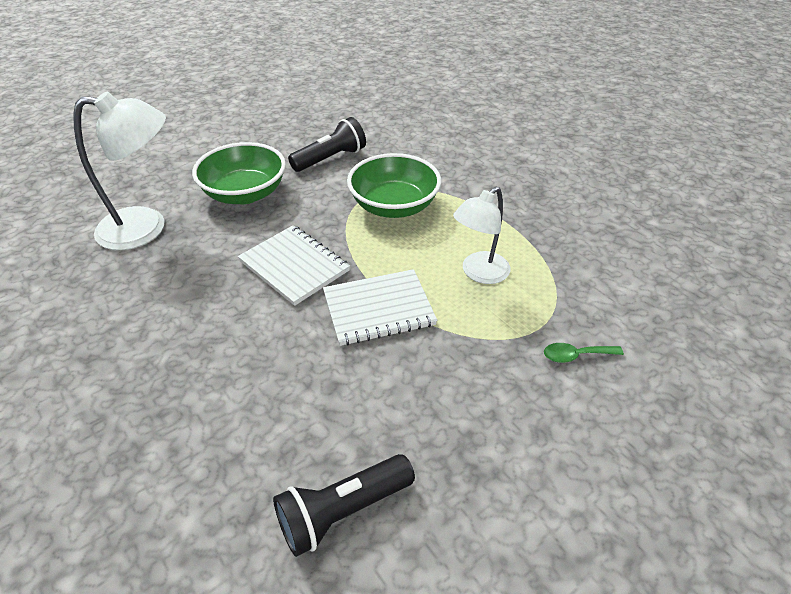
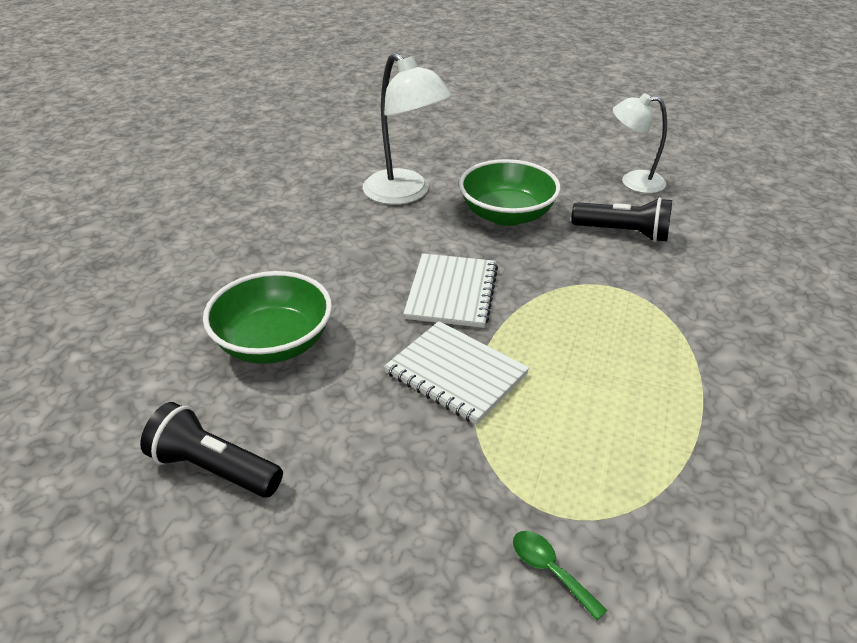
camera: 55 degrees right, 5 degrees down
green bowl [347,153,441,218] -> green bowl moved to [203,271,332,364]
white lamp [453,187,510,284] -> white lamp moved to [613,93,667,193]

